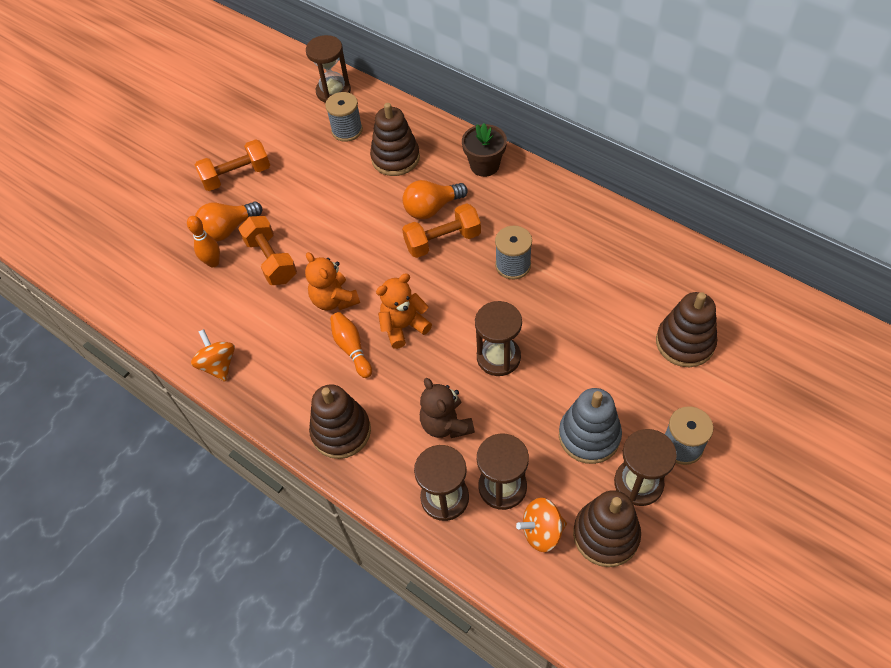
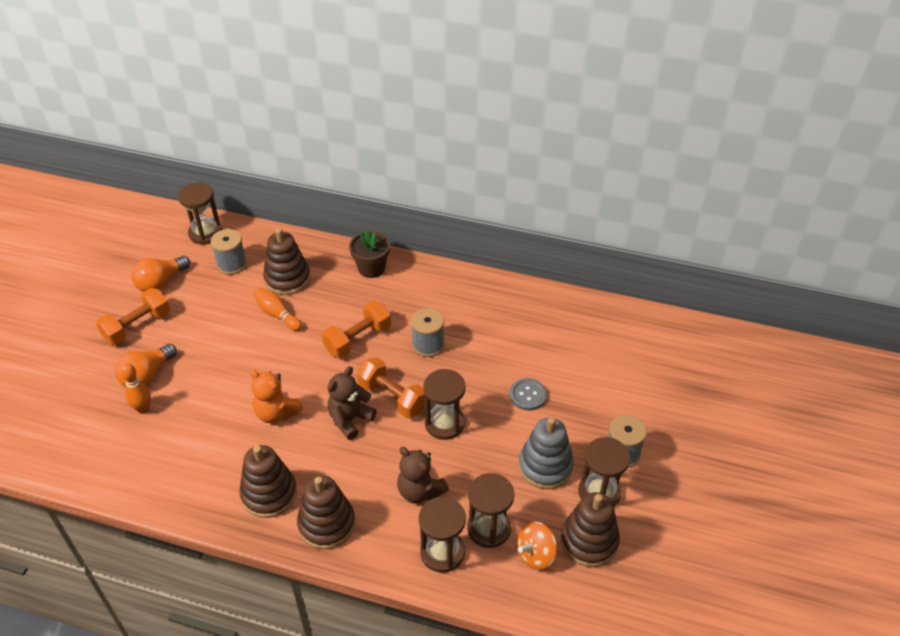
camera: 25 degrees left, 10 degrees down
orange spinning top [191,329,235,382] -> none
orange dumbbell [239,216,297,285] -> orange dumbbell moved to [357,357,425,418]
orange bowling pin [330,312,372,378] -> orange bowling pin moved to [254,288,302,331]
orange teddy bear [376,273,432,349] -> brown teddy bear [328,366,377,440]
orange light bulb [403,180,468,220] -> orange light bulb moved to [131,256,190,292]
brown stacking toy [656,292,717,367] -> brown stacking toy moved to [239,445,297,518]
none -> grey button [509,378,547,411]

